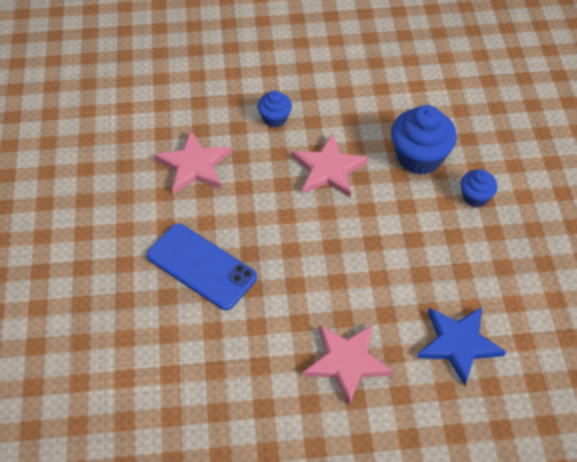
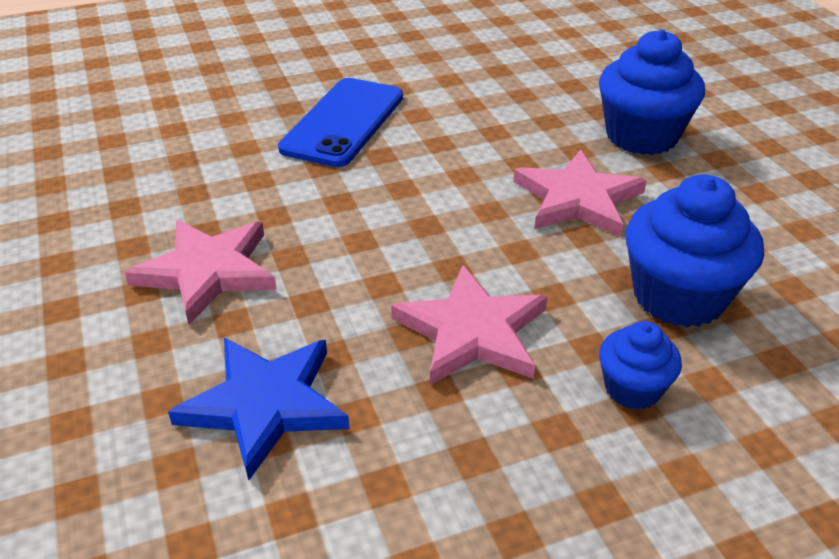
camera: 75 degrees right, 15 degrees down
pink star [155,131,231,194] -> pink star moved to [391,265,547,385]
blue cupcake [258,90,292,127] -> blue cupcake [599,29,705,155], size x1.82

